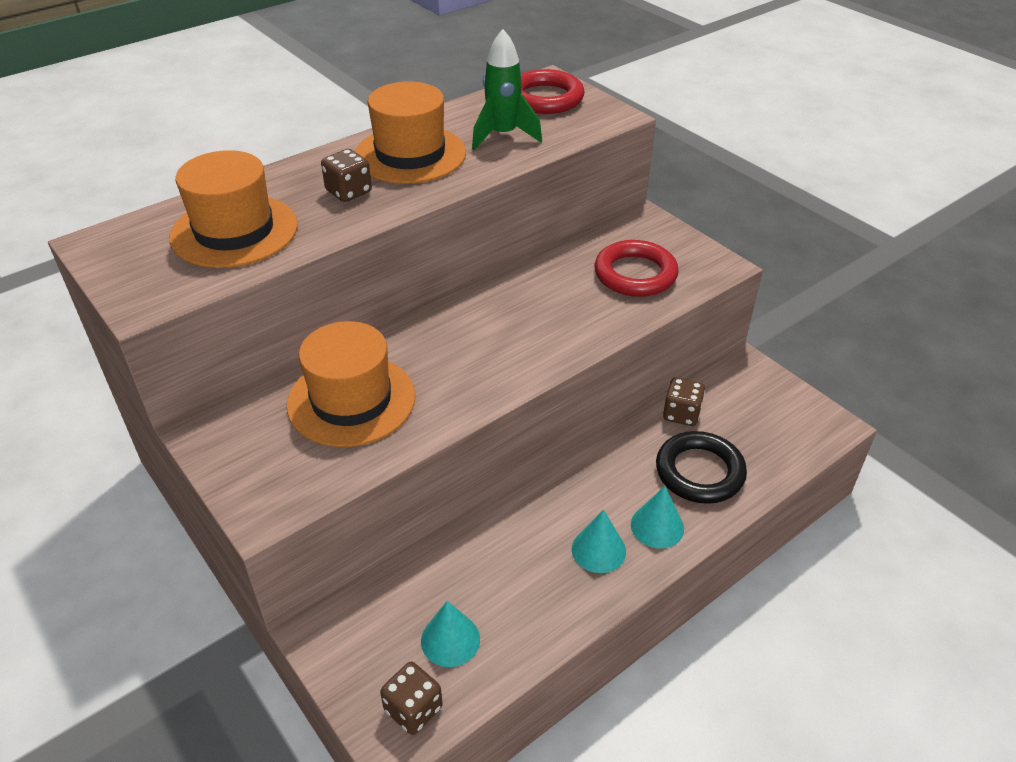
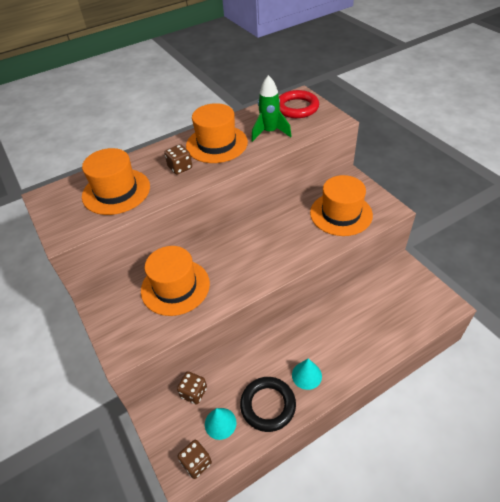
camera: 10 degrees right, 5 degrees up
red ring [595,240,679,297] -> orange hat [310,175,373,236]
turquoise cone [631,486,684,548] -> none
black ring [656,431,747,504] -> black ring moved to [240,377,296,432]
brown dice [663,377,705,426] -> brown dice moved to [177,371,207,404]

